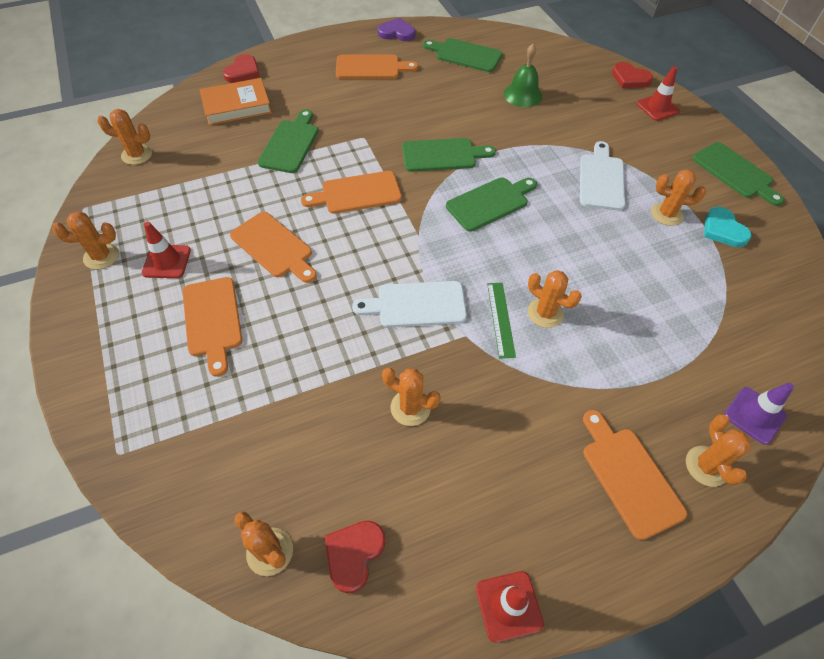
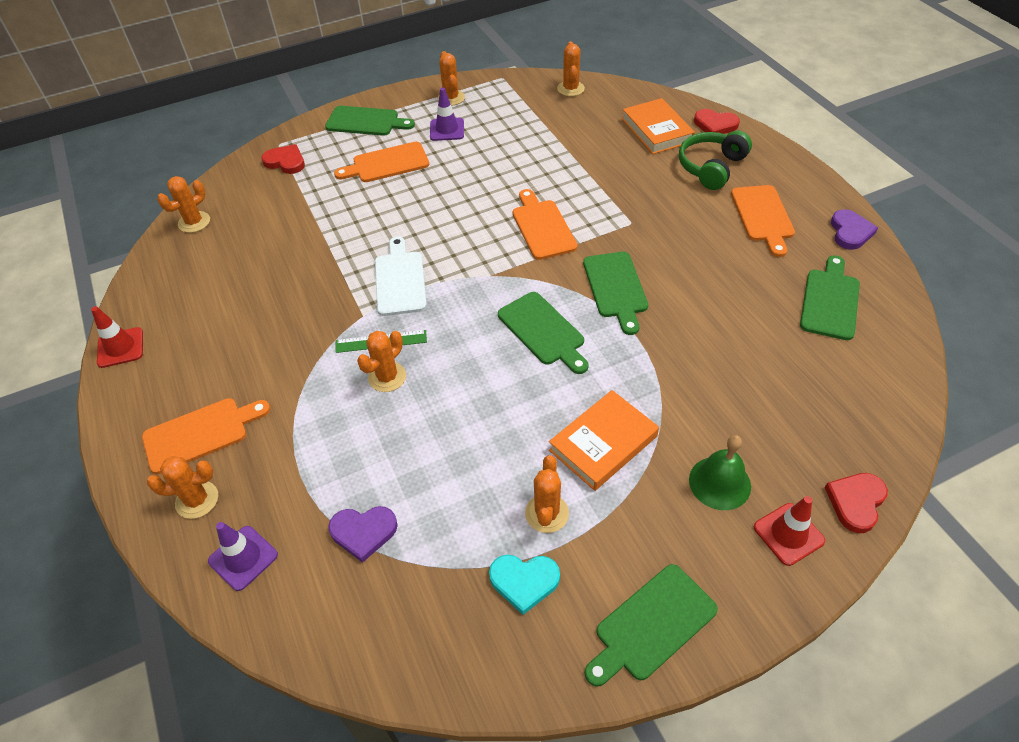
camera: 90 degrees right, 5 degrees down
red traffic cone [142,222,191,278] -> purple traffic cone [430,88,464,141]
orange cutting board [230,212,317,283] -> none
green cutting board [258,109,318,173] -> green cutting board moved to [325,106,415,136]
red heart [324,520,385,593] -> red heart moved to [261,144,305,174]
orange cactus [382,368,441,426] -> none
green bell [504,44,542,107] -> green bell moved to [689,435,751,510]
white cutting board [580,141,625,211] -> orange book [549,390,659,491]
turquoise heart [704,207,752,247] -> turquoise heart turned 150 degrees counterclockwise [489,555,560,615]
none -> purple heart [328,506,398,563]
none -> green headphones [679,131,752,190]

